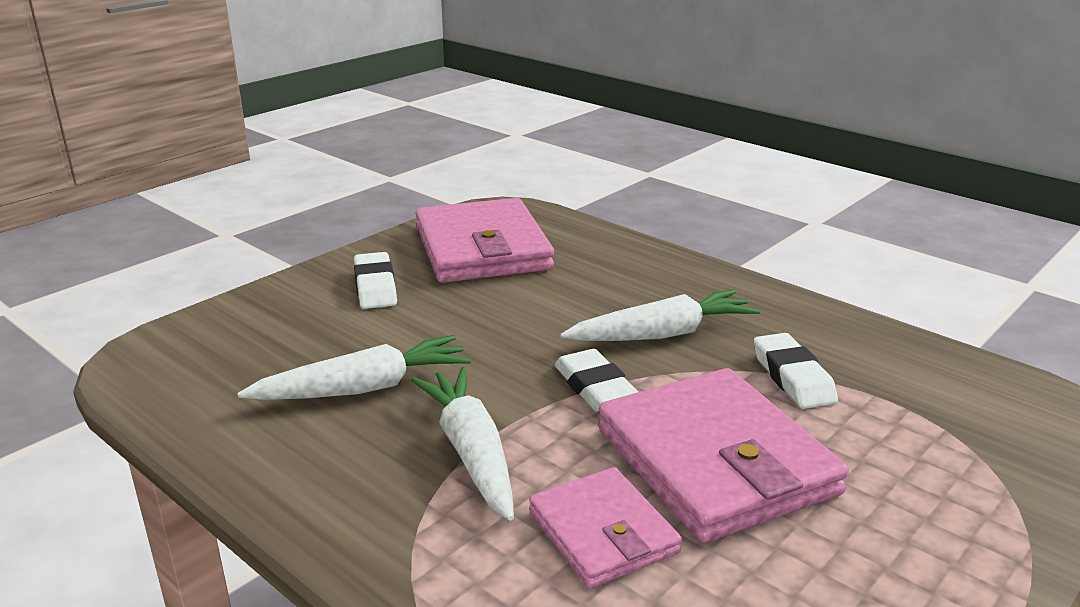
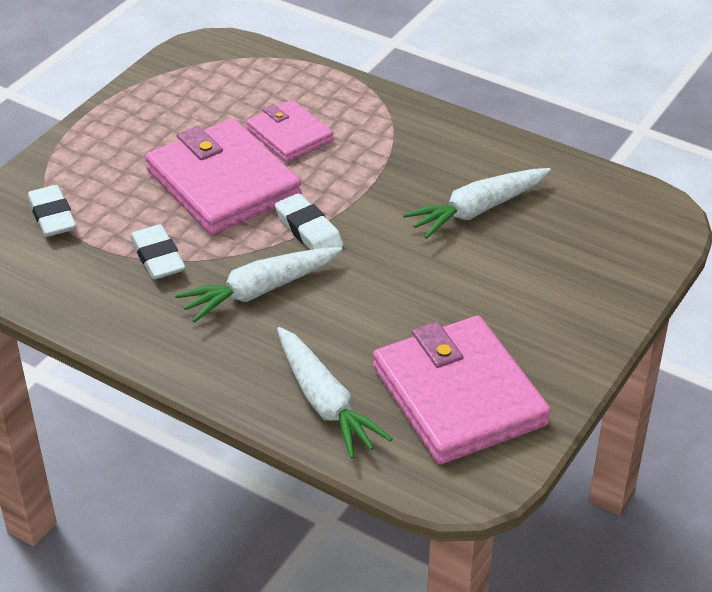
camera: 170 degrees right, 15 degrees up
white eraser [354,252,397,309] -> white eraser moved to [28,185,76,237]
white carrot [411,367,514,521] -> white carrot moved to [277,327,393,459]

